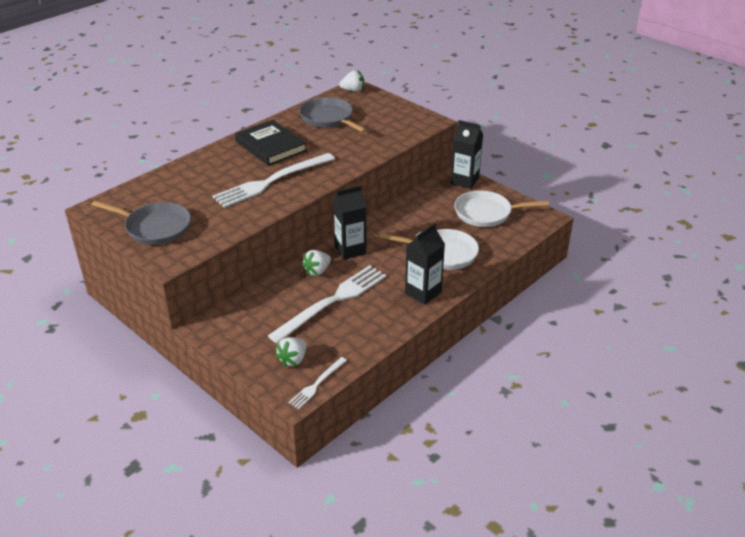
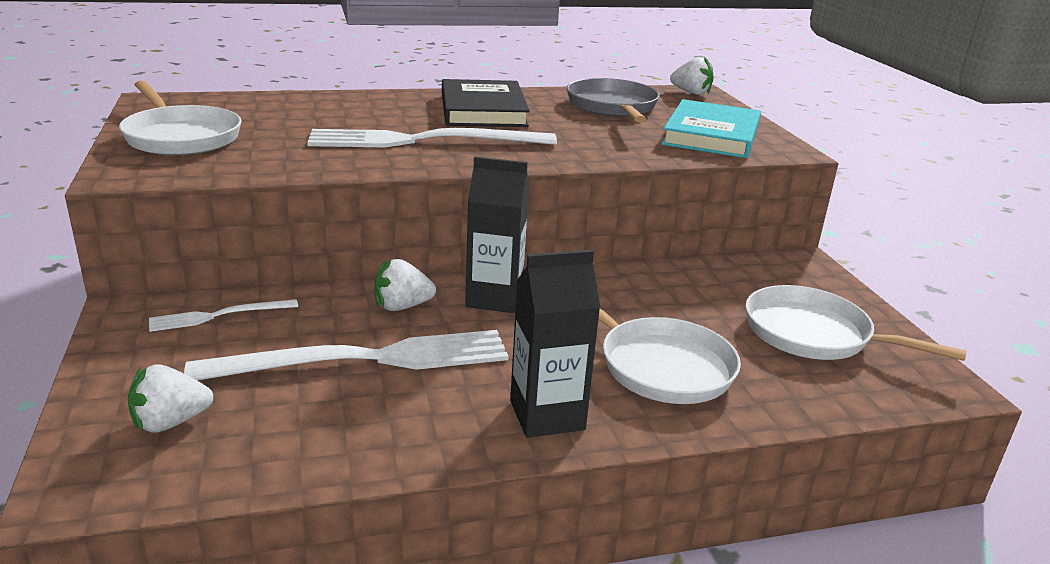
camera: 30 degrees right, 10 degrees down
grey pan [92,200,191,245] -> white pan [119,81,242,155]
white fork [289,357,347,409] -> white fork moved to [149,299,298,332]
black carton [451,120,483,189] -> none
none -> turquoise book [661,99,761,158]

